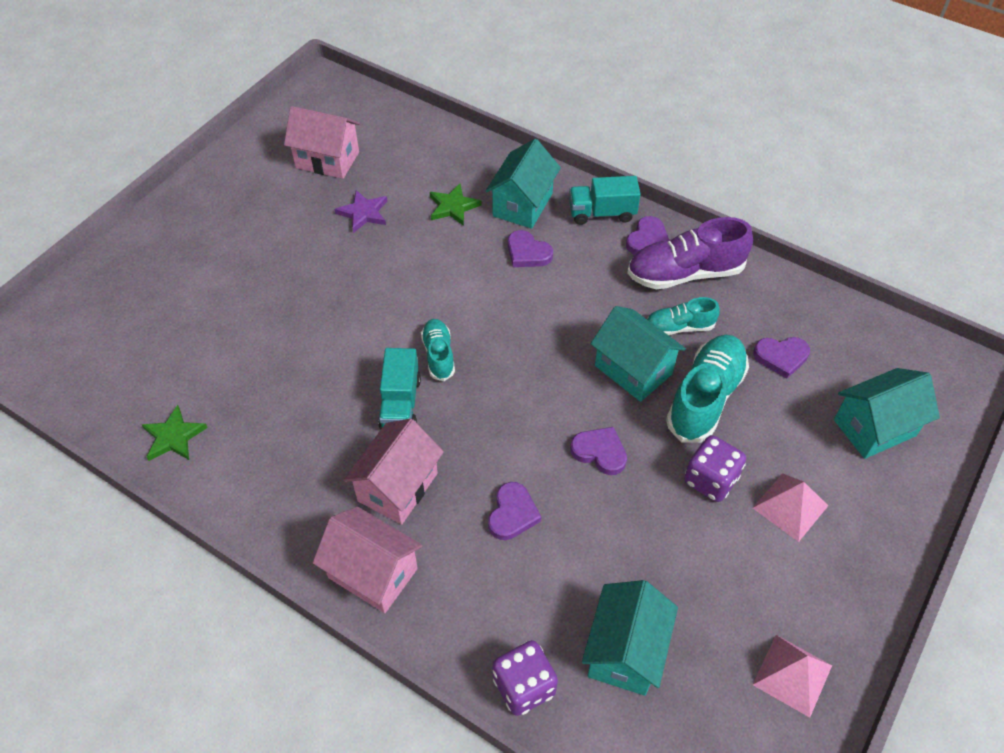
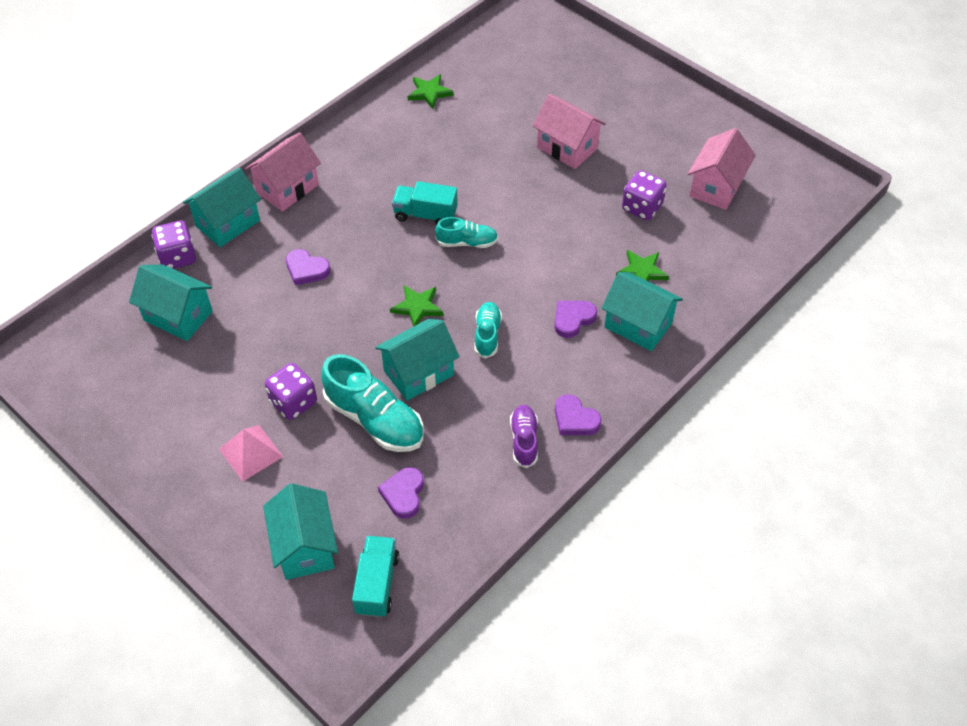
camera: 100 degrees right, 0 degrees up
purple star [335,190,387,233] -> purple dice [622,170,667,220]
pink house [343,419,444,525] -> pink house moved to [533,94,606,169]
turquoise truck [569,176,641,225] -> turquoise truck moved to [352,536,399,617]
purple heart [570,427,627,475] -> none
purple shoe [627,217,753,289] -> purple shoe [510,405,538,468], size x0.56
turquoise shoe [647,297,720,335] -> turquoise shoe moved to [475,302,502,359]
pink pyramid [753,635,832,718] -> none
none -> turquoise house [183,168,261,247]
none -> green star [390,285,443,326]

